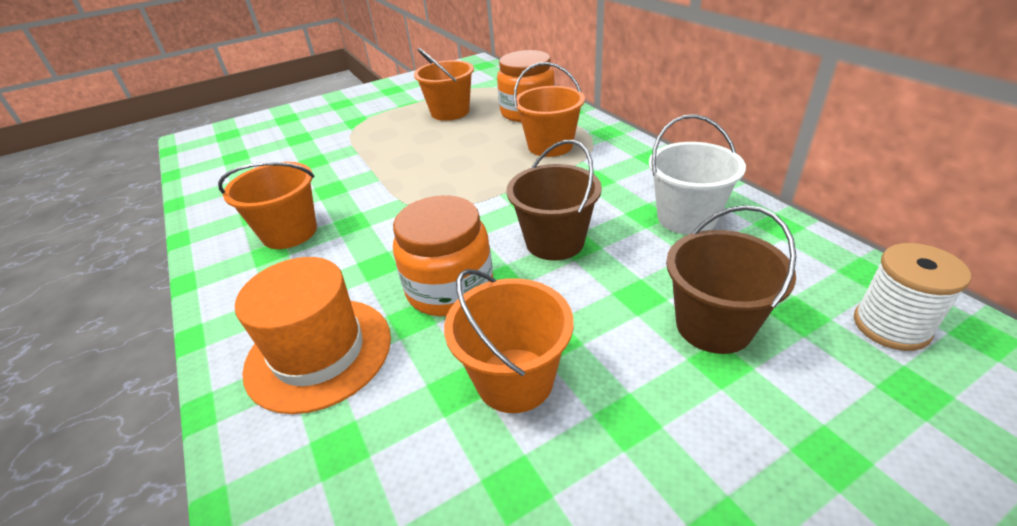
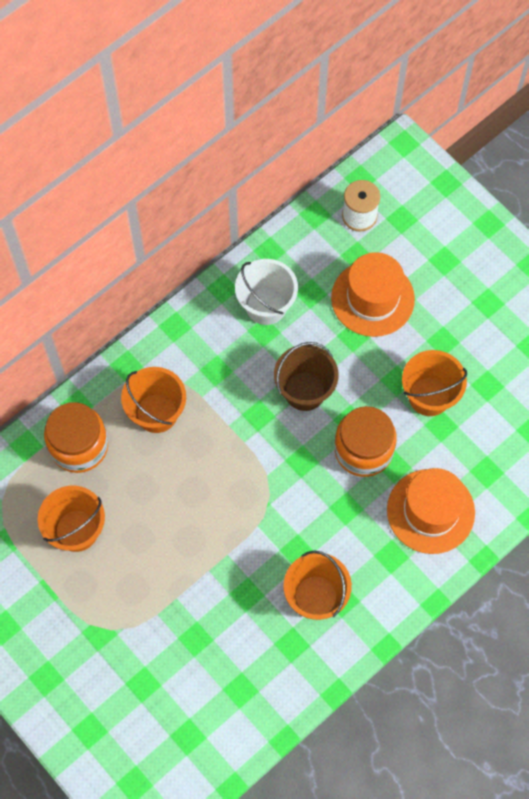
camera: 105 degrees left, 30 degrees up
brown bucket [666,205,796,354] -> orange hat [331,252,415,337]

